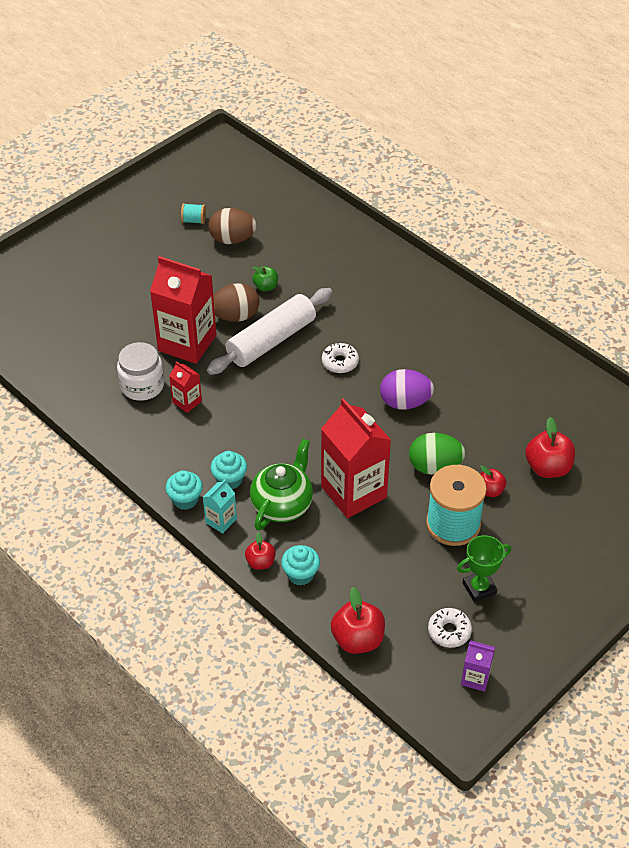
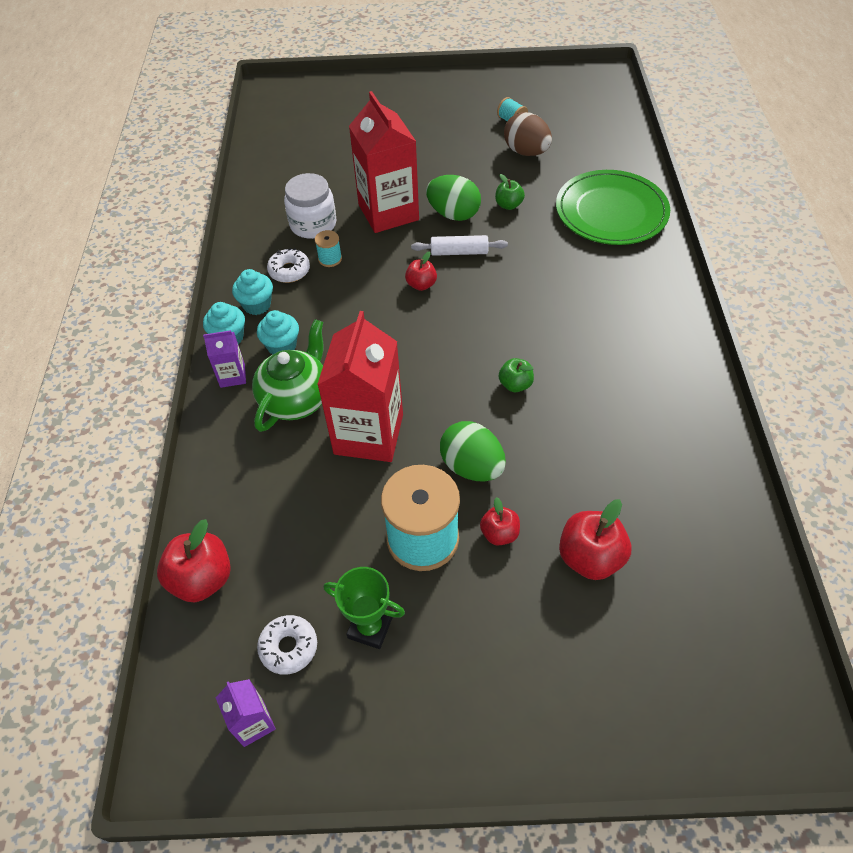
camera: 45 degrees right, 5 degrees up
red carton [169,361,202,413] -> turquoise spool [315,230,342,267]
turquoise carton [203,479,237,533] -> purple carton [203,330,246,388]
white rolling pin [207,288,332,375] -> white rolling pin [411,235,508,256], size x0.52
brown egg [213,283,260,322] -> green egg [426,175,481,221]
red apple [245,532,276,570] -> red apple moved to [405,251,437,291]
green teapot [250,439,313,531] -> green teapot turned 45 degrees counterclockwise [252,319,324,432]
turquoise cupcake [281,545,320,585] -> turquoise cupcake moved to [232,269,273,315]
white donut [322,342,359,373] -> white donut moved to [267,248,310,283]
purple egg [380,369,434,410] -> green apple [499,358,534,392]
none -> green plate [556,170,670,245]

